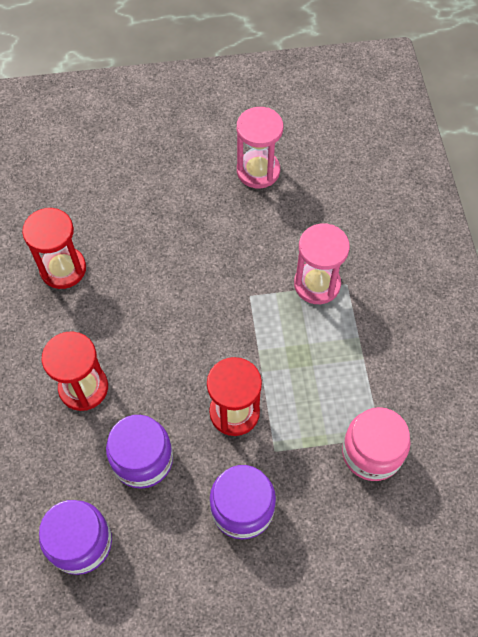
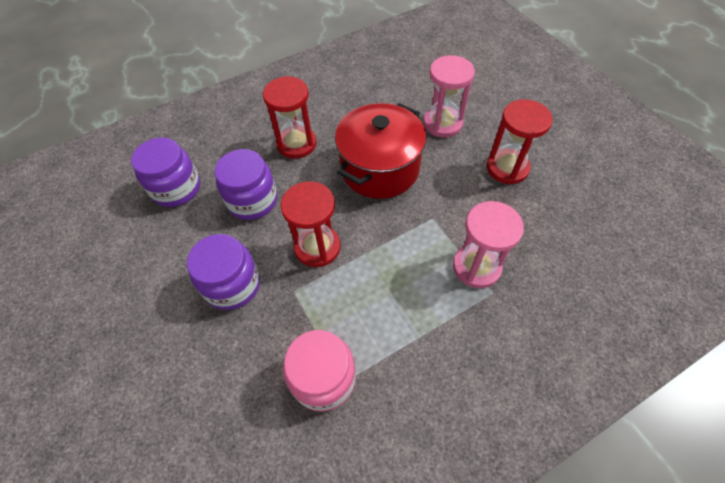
camera: 70 degrees right, 5 degrees down
red hourglass [22,208,86,289] -> red hourglass moved to [487,99,553,184]
pink hourglass [237,107,283,188] -> pink hourglass moved to [423,55,475,138]
none -> red pot [335,103,426,199]

